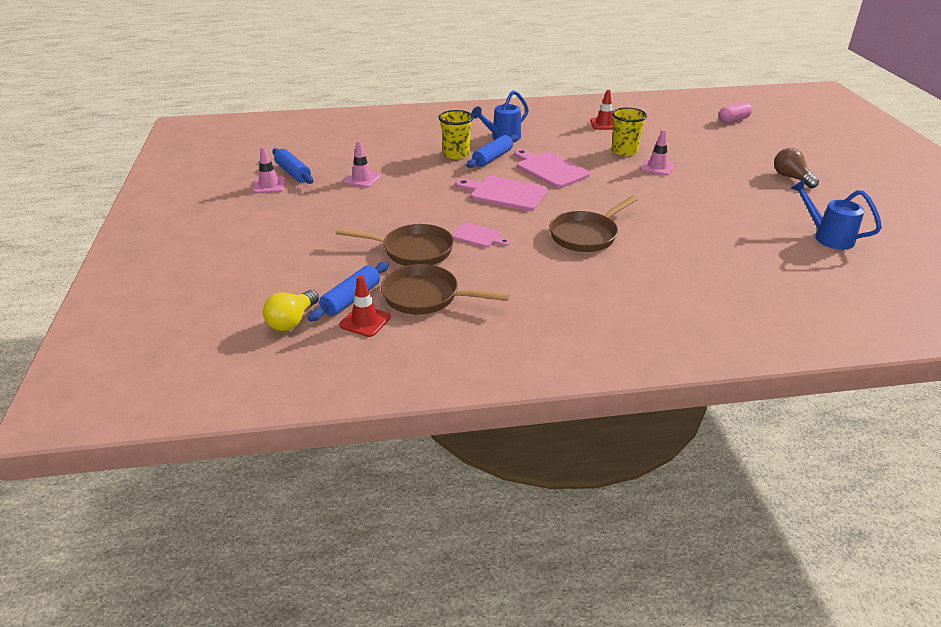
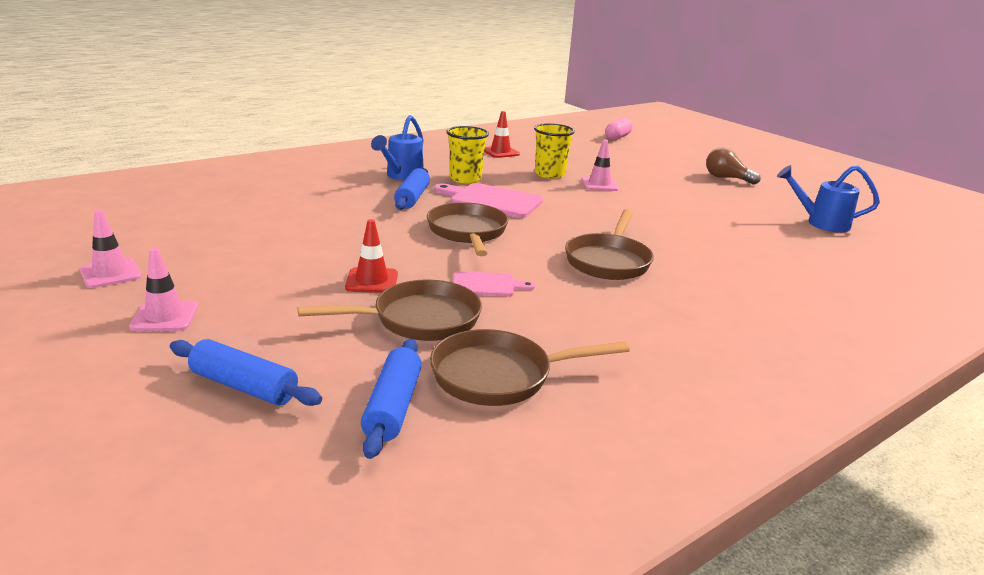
camera: 30 degrees left, 10 degrees down
yellow light bulb [263,290,319,331] -> none
blue rolling pin [272,148,313,184] -> blue rolling pin moved to [170,339,322,406]
red traffic cone [339,275,391,337] -> red traffic cone moved to [345,219,398,293]
pink traffic cone [343,141,381,188] -> pink traffic cone moved to [129,248,199,331]
yellow cup [439,110,474,159] -> yellow cup moved to [446,126,489,183]
pink cutting board [455,176,548,211] -> brown pan [427,202,508,256]

